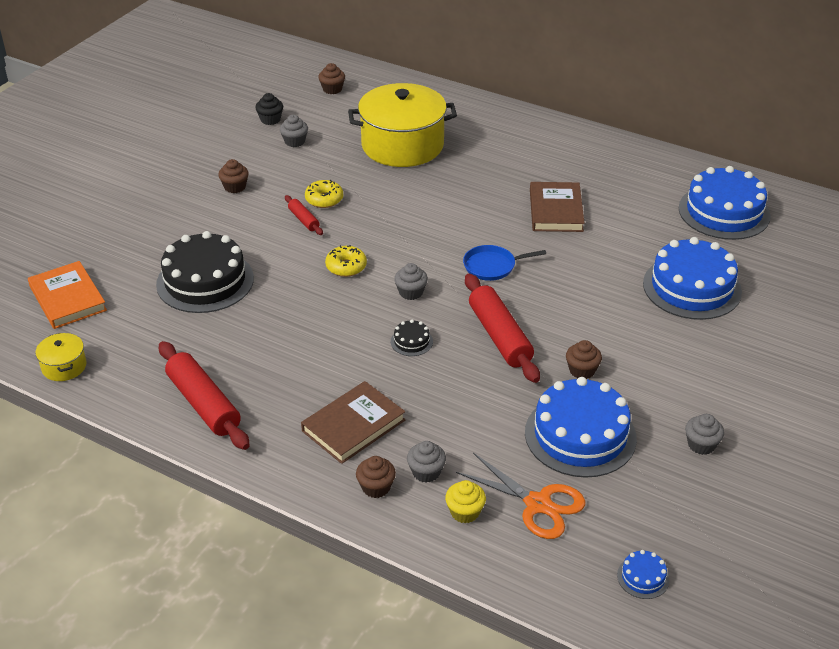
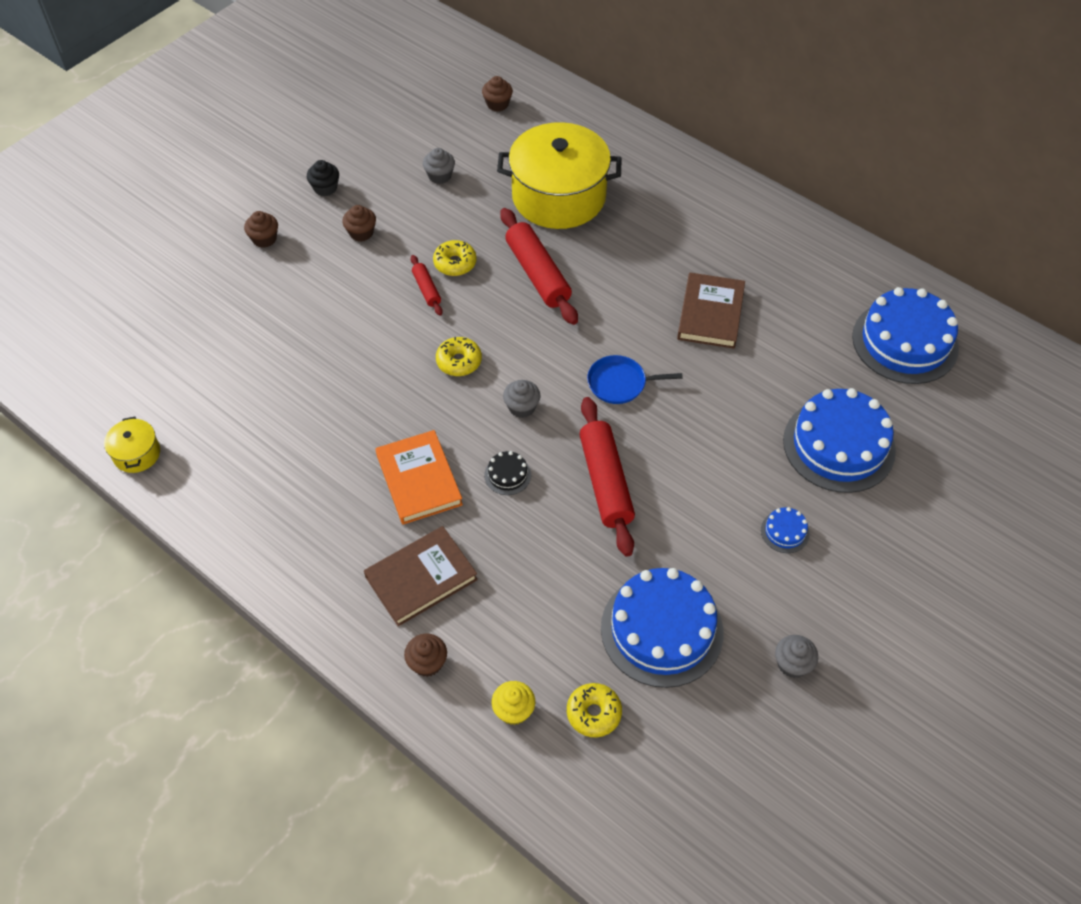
camera: 10 degrees right, 15 degrees up
orange book [28,261,107,329] -> orange book moved to [376,430,463,525]
black cake [156,231,254,313] -> none
red rolling pin [159,341,250,450] -> red rolling pin moved to [500,208,578,325]
black cupcake [255,93,283,125] -> black cupcake moved to [307,160,339,196]
grey cupcake [407,441,446,483] -> none
orange scissors [456,453,585,539] -> yellow donut [567,683,622,737]
brown cupcake [566,340,602,379] -> brown cupcake moved to [244,211,278,248]
blue cake [617,550,670,599] -> blue cake moved to [761,507,810,553]

